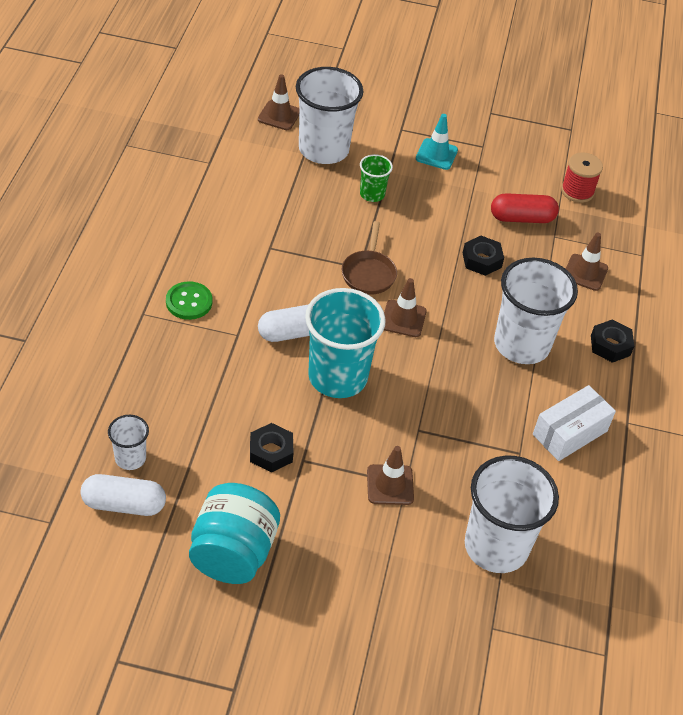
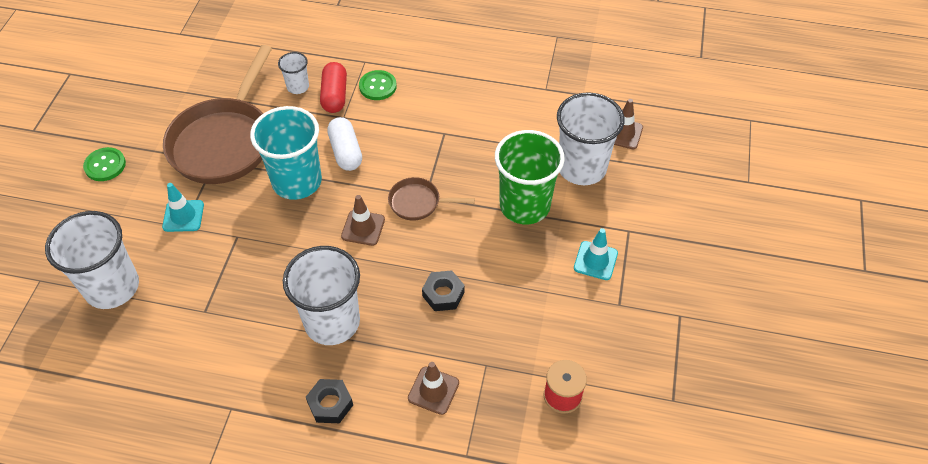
camera: 95 degrees right, 5 degrees up
white capsule [80,474,166,516] -> none
white cup [108,415,149,470] -> white cup moved to [278,52,309,94]
turquoise jar [189,483,280,584] -> none
black nut [250,423,294,472] -> brown pan [163,45,272,184]
green cup [360,154,393,202] -> green cup [495,130,565,224], size x2.06
brown traffic cone [367,446,414,505] -> turquoise traffic cone [162,183,204,232]
red capsule [491,193,559,223] -> red capsule moved to [320,62,347,113]
white box [533,385,616,461] -> none
none -> green button [83,147,126,181]

